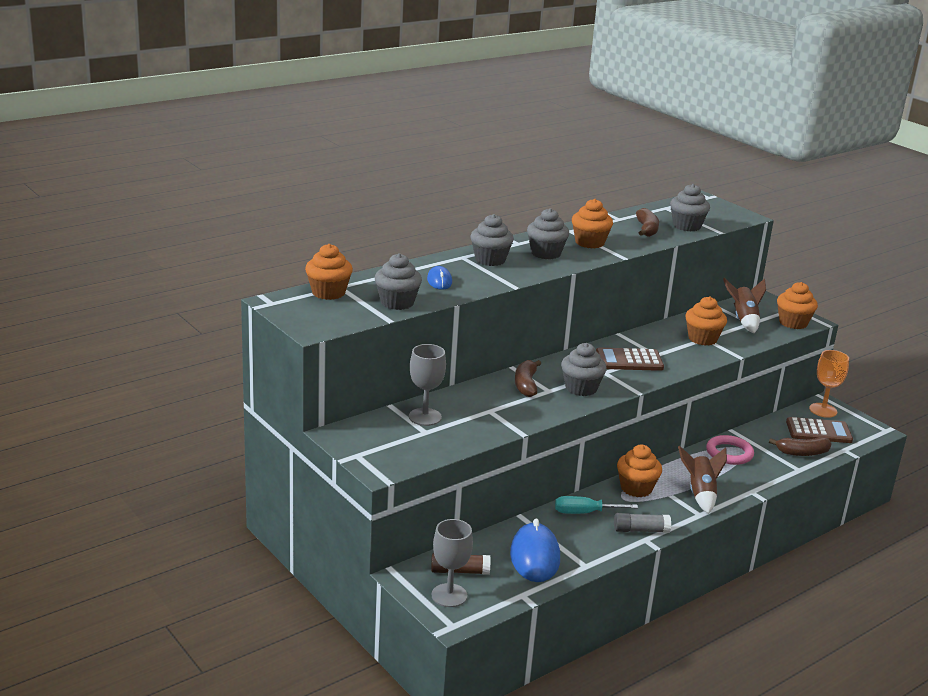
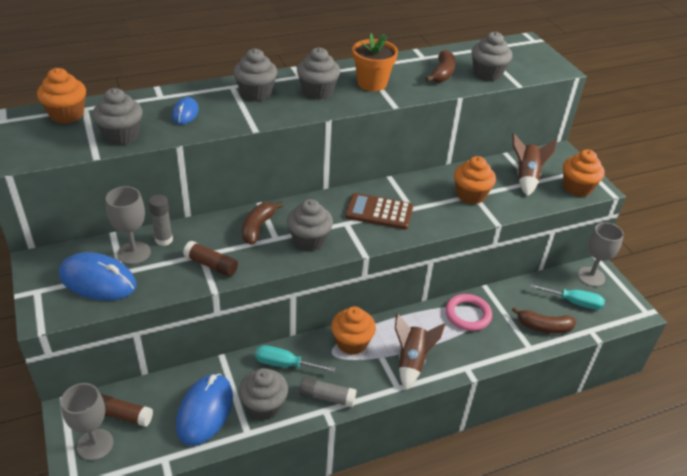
camera: 15 degrees right, 15 degrees up
orange cupcake [572,199,613,249] -> orange flower pot [352,33,398,91]
brown calculator [786,417,853,443] -> turquoise screwdriver [530,284,605,310]
orange goblet [809,350,849,418] -> grey goblet [578,222,624,287]
none -> blue mouse [59,252,136,301]
none -> grey glue stick [148,194,173,246]
none -> brown glue stick [183,241,238,277]
none -> grey cupcake [239,368,288,420]

